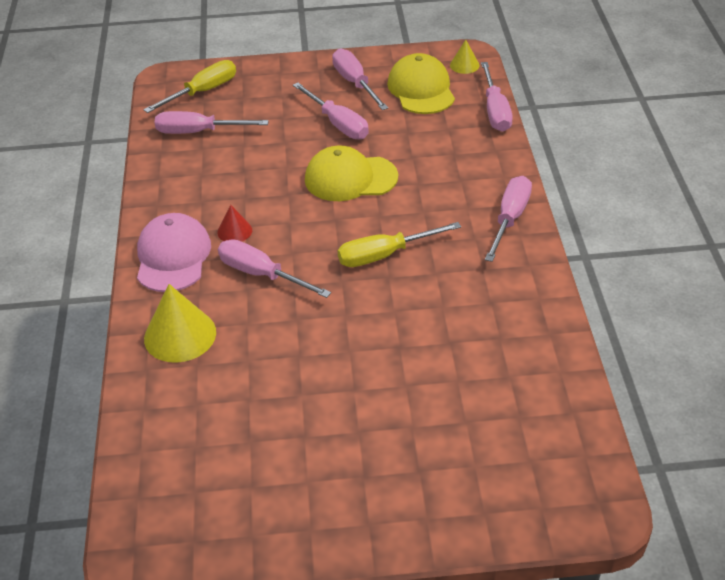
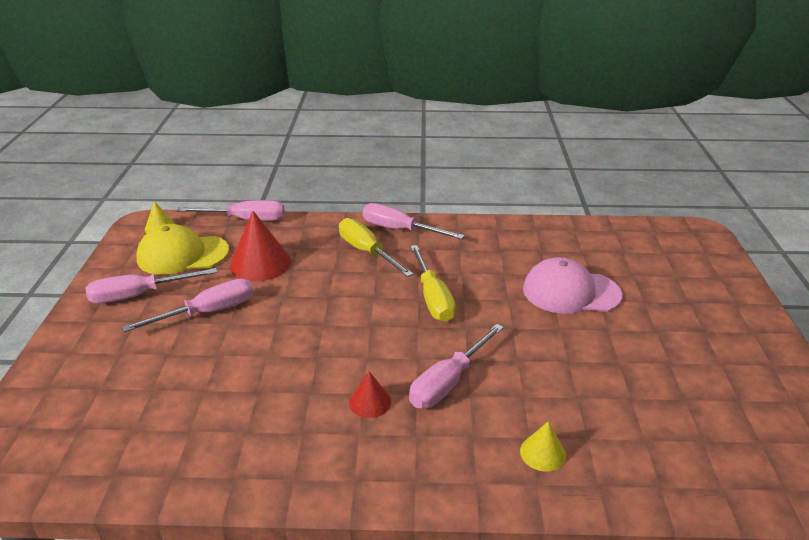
camera: 85 degrees left, 10 degrees down
pink cap [137,213,211,292] -> pink cap moved to [523,257,622,314]
yellow screwdriver [143,60,236,113] -> yellow screwdriver moved to [339,218,413,277]
yellow cone [144,284,216,363] -> yellow cone [520,422,566,472], size x0.54
pink screwdriver [155,111,269,134] -> none
yellow cap [305,145,398,201] -> none
none -> red cone [229,211,291,281]

